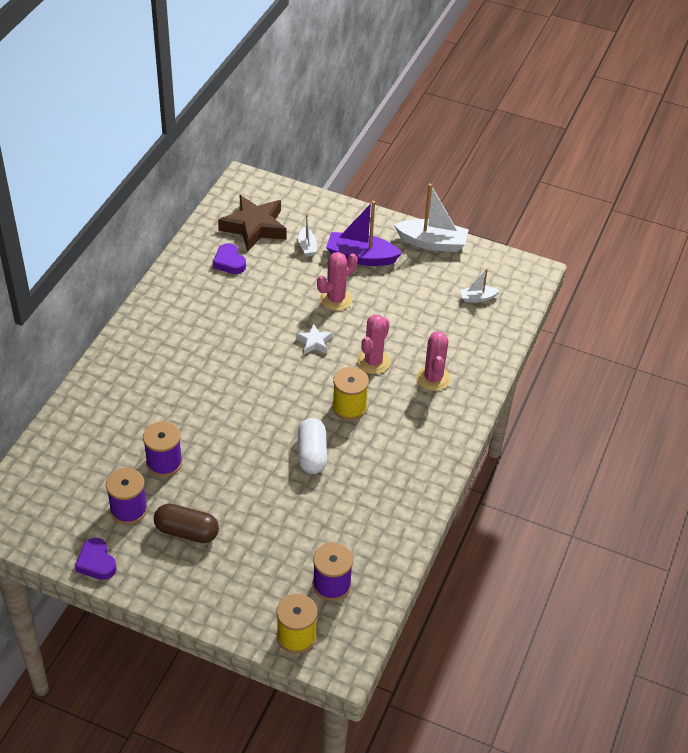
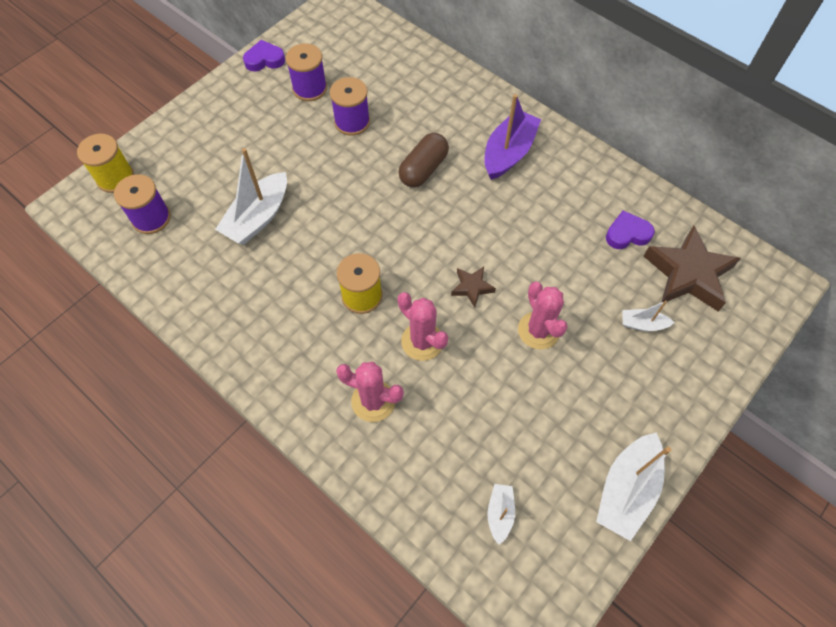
camera: 110 degrees right, 15 degrees up
brown capsule [154,504,219,543] -> brown capsule moved to [398,133,449,188]
white star [296,324,332,354] -> brown star [451,267,496,308]
white capsule [298,418,327,474] -> none
purple boat [326,201,402,266] -> purple boat moved to [484,94,541,180]
none -> white boat [215,148,287,245]

